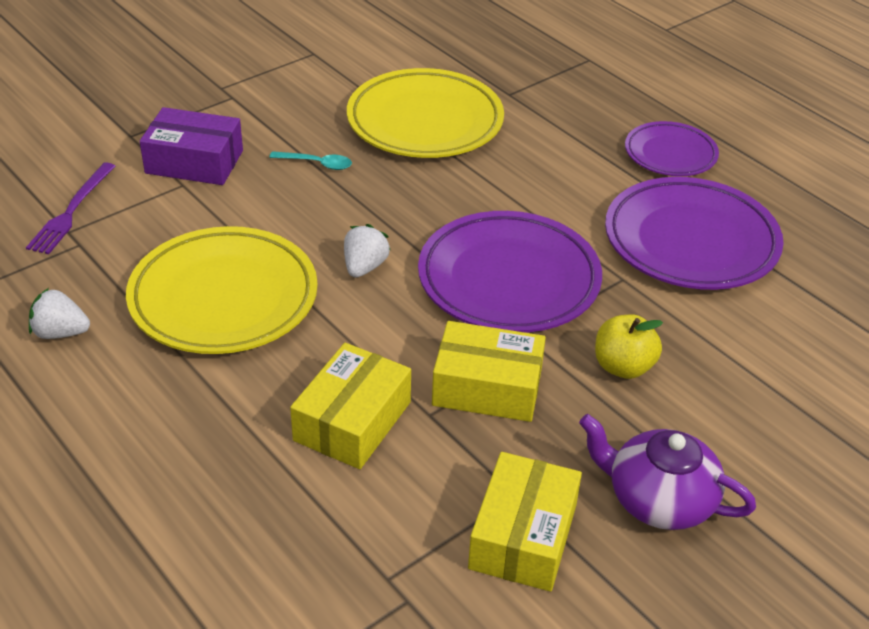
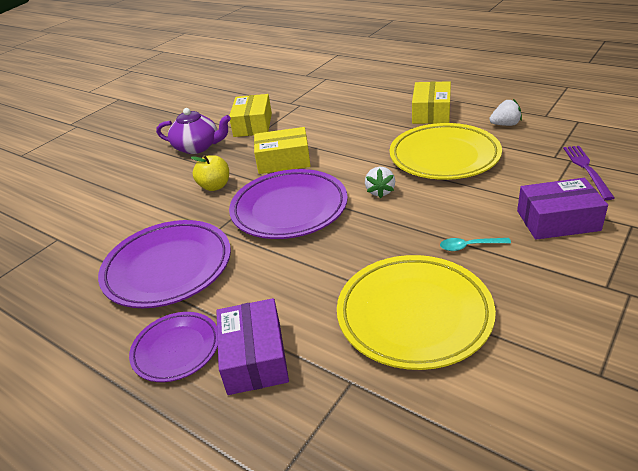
camera: 170 degrees right, 5 degrees down
yellow box [290,343,411,469] -> yellow box moved to [412,81,451,124]
none -> purple box [216,298,289,395]

